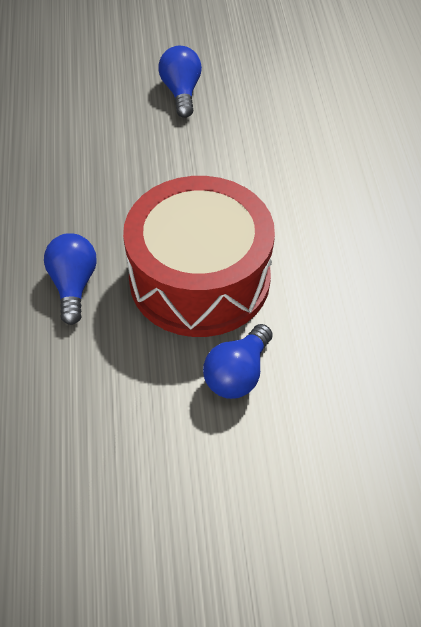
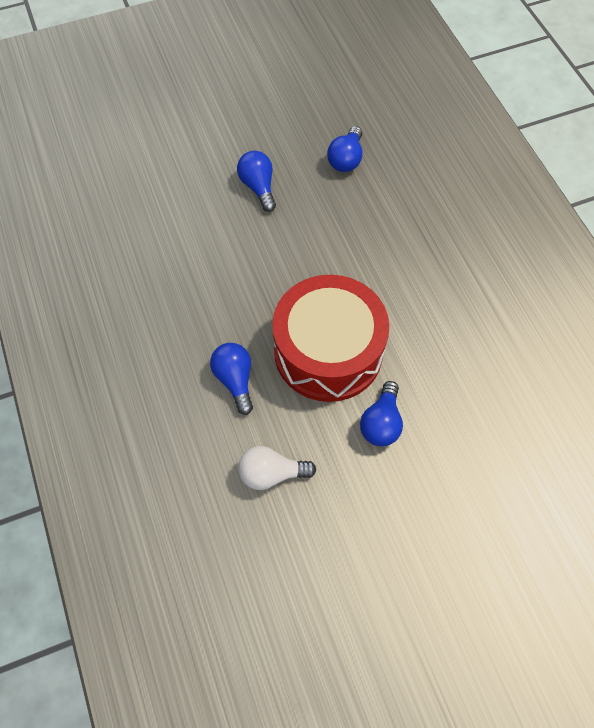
camera: 15 degrees left, 10 degrees up
none -> white light bulb [238,446,316,490]
none -> blue light bulb [327,126,362,172]

